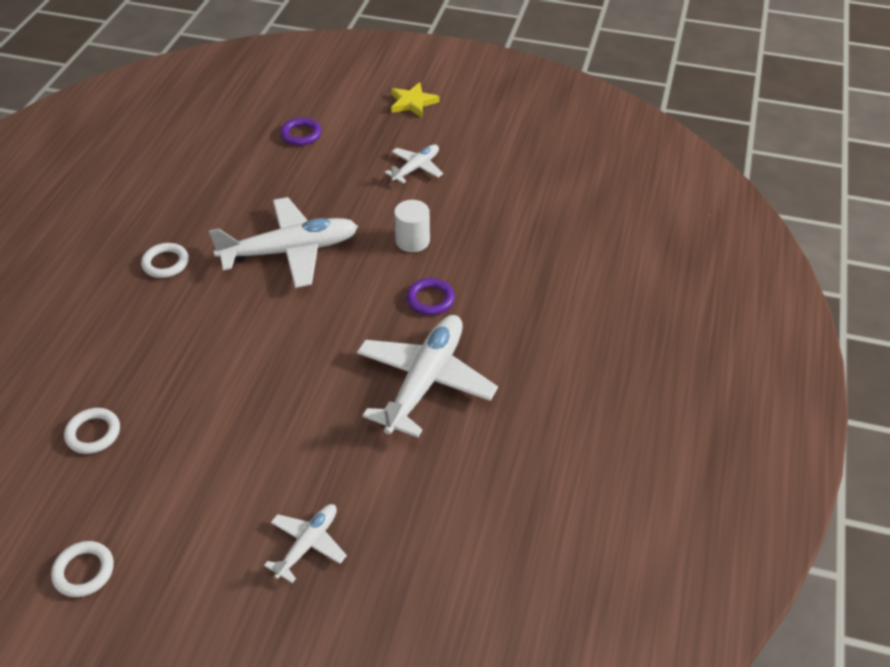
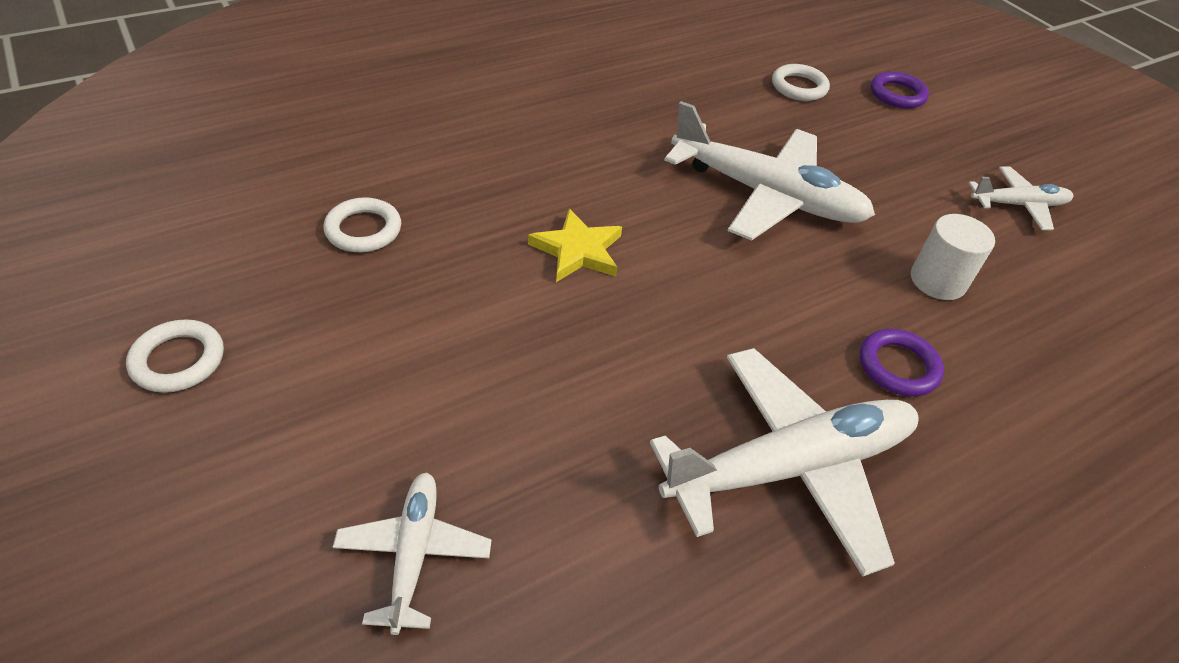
camera: 40 degrees right, 0 degrees up
white ring [141,243,189,278] -> white ring moved to [772,64,830,101]
white plane [264,504,347,583] -> white plane turned 75 degrees counterclockwise [333,472,492,635]
yellow star [391,82,440,118] -> yellow star moved to [528,208,622,282]

